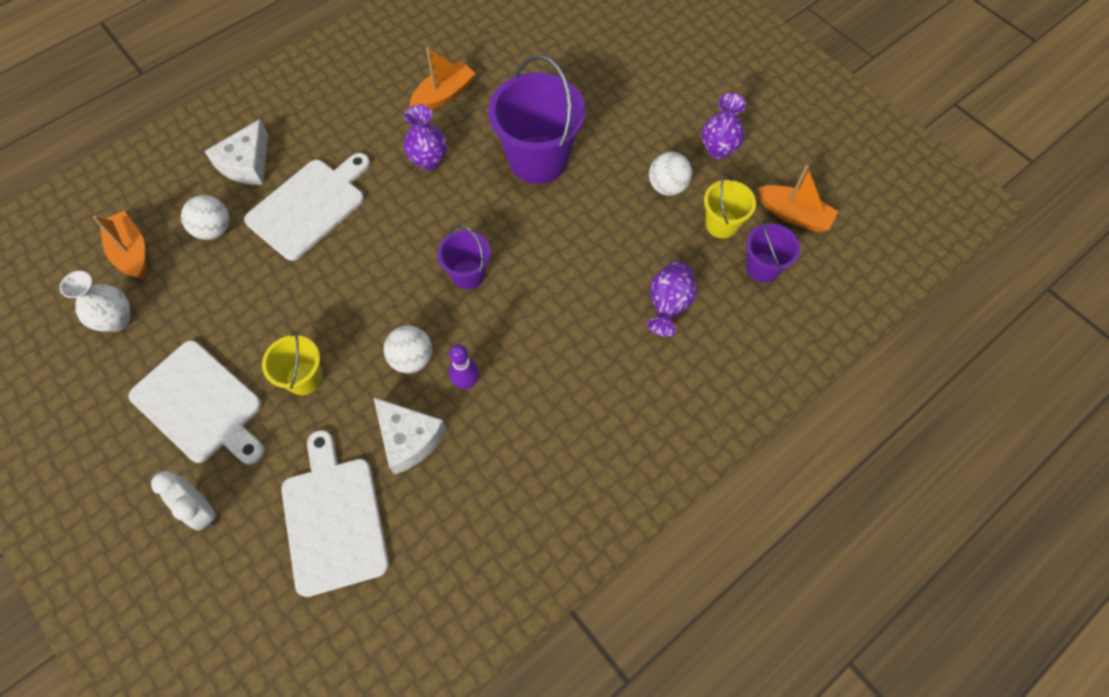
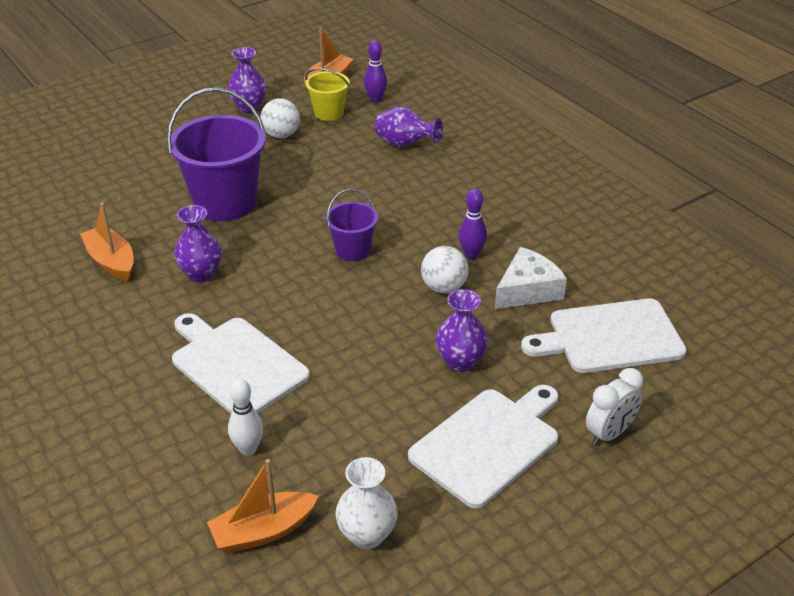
camera: 85 degrees left, 25 degrees down
white ball [181,195,229,240] -> white bowling pin [228,379,263,456]
white cheese [204,119,268,185] -> none
yellow bucket [262,332,323,395] -> purple vase [436,289,488,372]
purple bucket [746,220,800,283] -> purple bowling pin [364,40,387,102]

